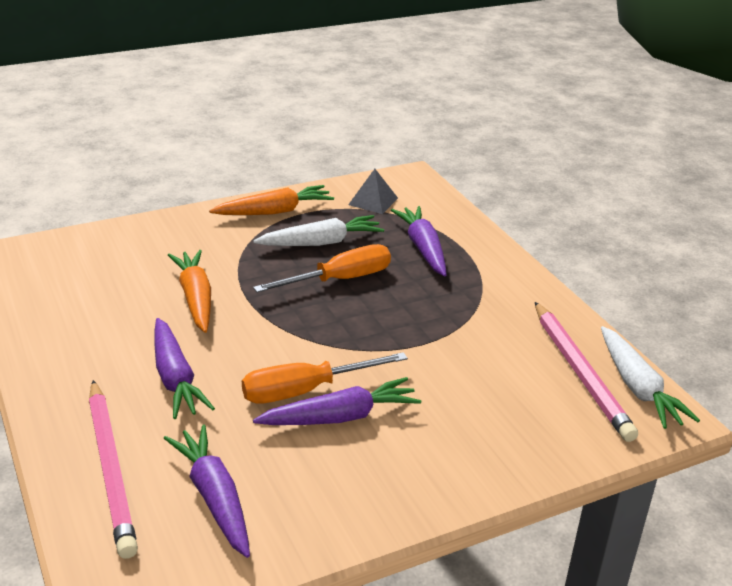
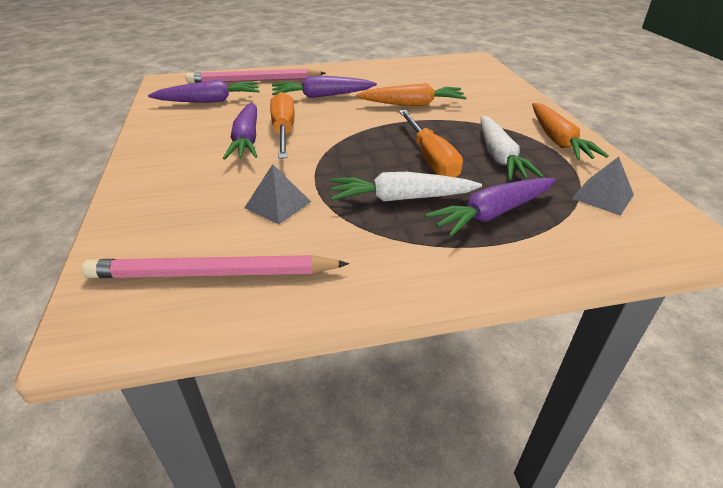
camera: 105 degrees right, 5 degrees up
purple carrot [391,206,446,276] -> purple carrot turned 150 degrees clockwise [425,178,556,237]
white carrot [601,326,700,429] -> white carrot moved to [330,172,482,202]
none -> grey pyramid [244,164,311,224]

